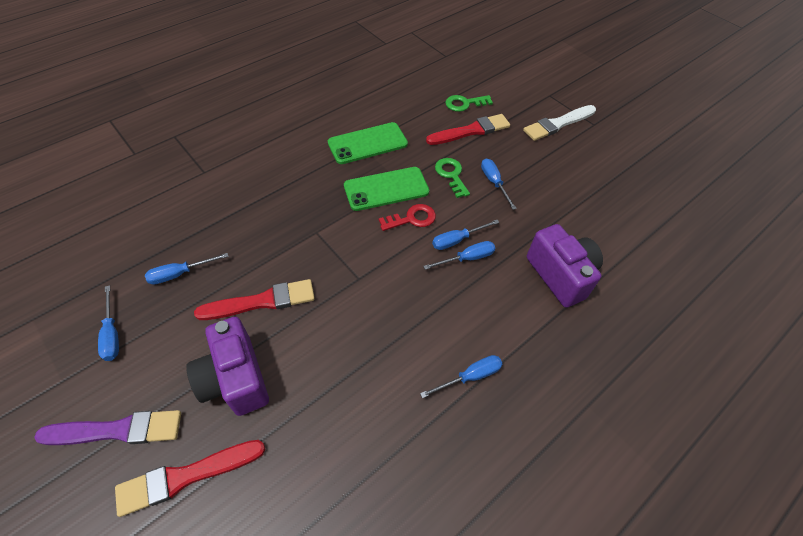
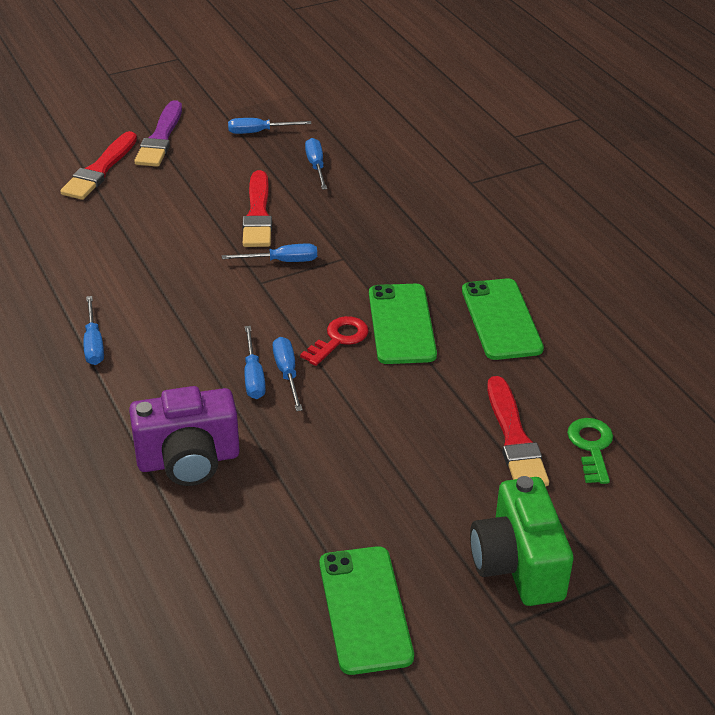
camera: 105 degrees right, 15 degrees down
red brush [115,440,266,517] -> red brush turned 150 degrees counterclockwise [60,131,137,200]
purple camera [186,317,269,416] -> none
red key [379,204,436,231] -> red key turned 135 degrees counterclockwise [300,316,369,366]
green key [435,158,470,198] -> none
blue screwdriver [481,158,517,210] -> blue screwdriver moved to [222,243,317,262]
white brush [523,105,596,141] -> green camera [470,476,573,606]
none -> green phone [320,546,414,675]

